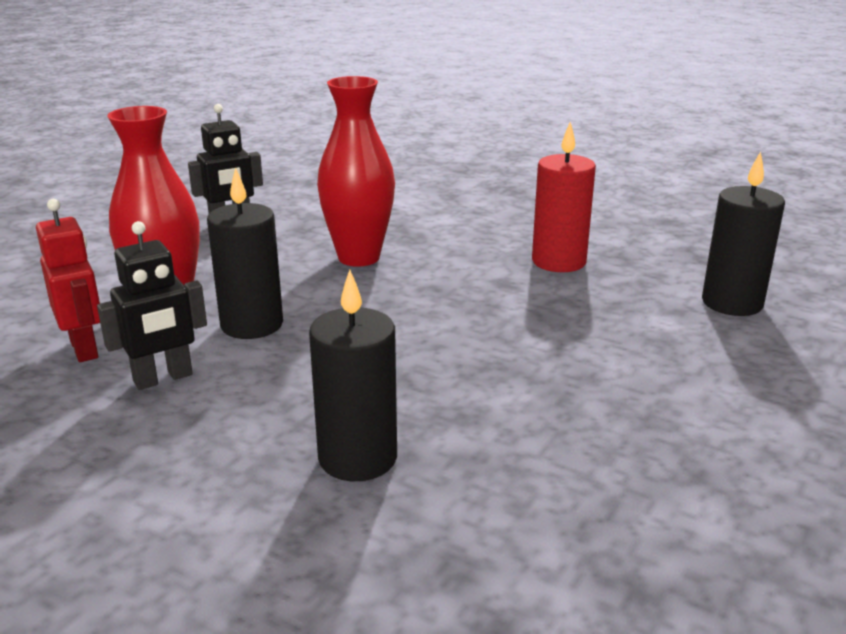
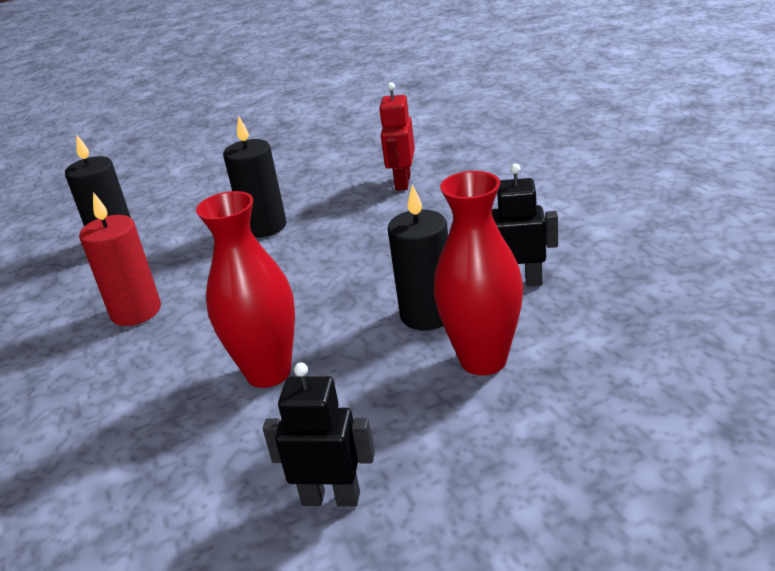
camera: 140 degrees left, 5 degrees up
red robot [36,199,100,362] -> red robot moved to [379,82,415,191]
black candle [309,270,397,481] -> black candle moved to [223,115,287,238]

